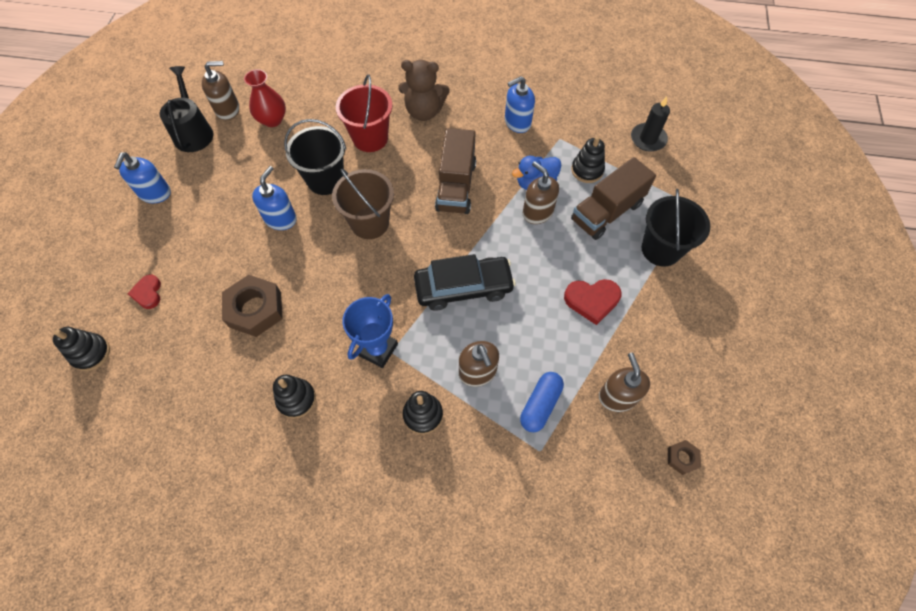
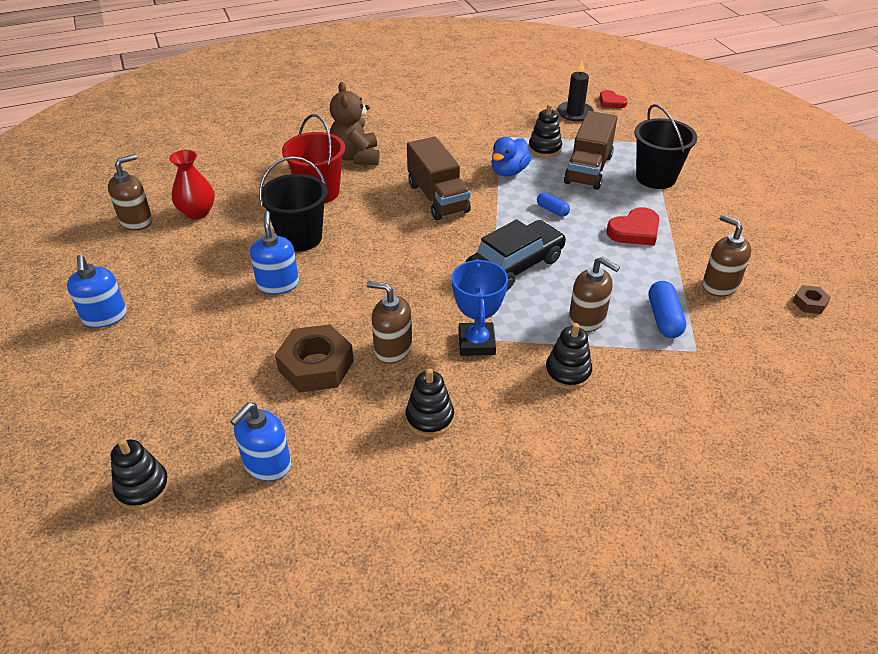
camera: 30 degrees left, 20 degrees down
red heart [127,275,161,309] -> red heart moved to [599,90,628,108]
black watering can [160,66,214,152] -> none
brown bucket [332,168,394,239] -> none
brown teddy bear [398,60,450,121] -> brown teddy bear turned 105 degrees clockwise [330,82,380,165]
blue soap dispenser [505,76,535,133] -> blue soap dispenser moved to [230,402,291,481]
brown soap dispenser [523,161,559,224] -> brown soap dispenser moved to [367,281,412,364]
none -> blue capsule [537,193,570,217]

